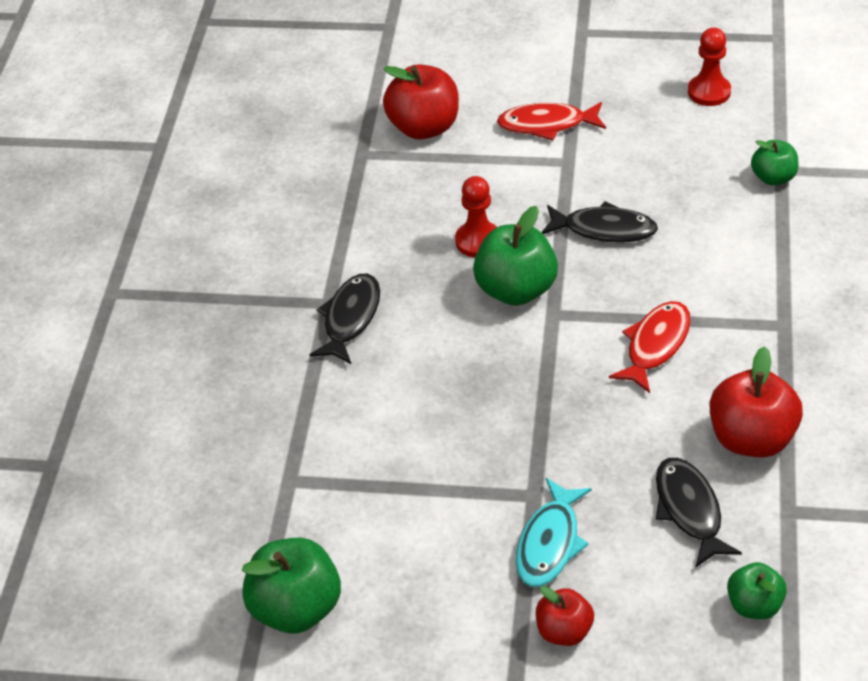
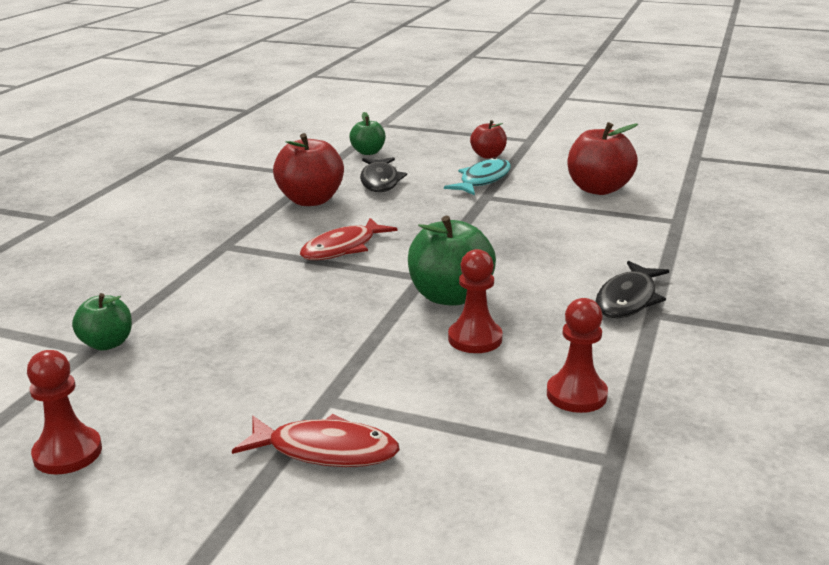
camera: 170 degrees left, 20 degrees down
green apple [242,538,341,633] -> none
red apple [383,64,459,140] -> red apple moved to [567,122,638,195]
black fish [541,201,658,243] -> none
none -> red pawn [547,298,608,413]

